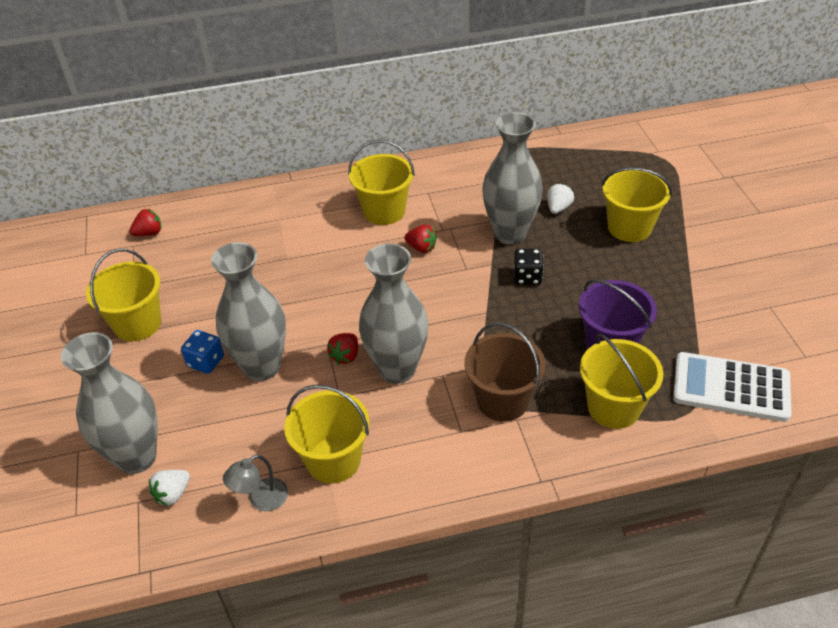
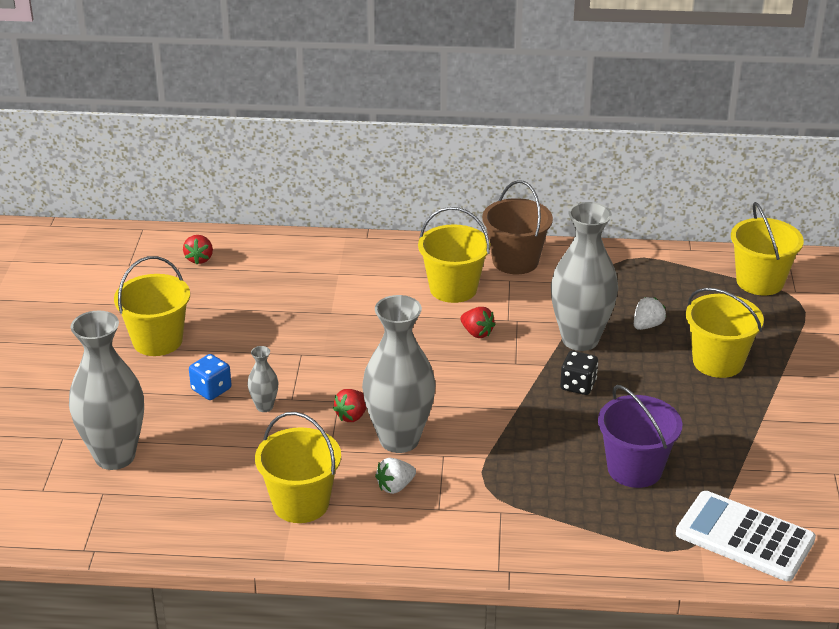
camera: 15 degrees right, 10 degrees down
red strawberry [129,209,161,236] -> red strawberry turned 105 degrees clockwise [183,235,213,264]
white strawberry [149,470,190,506] -> white strawberry moved to [375,458,416,494]
grey vase [211,242,286,381] -> grey vase [248,346,278,412], size x0.44
grey lamp [223,454,288,511] -> none
brown bucket [464,322,545,422] -> brown bucket moved to [482,180,553,274]
yellow bucket [580,334,663,429] -> yellow bucket moved to [731,202,804,295]

